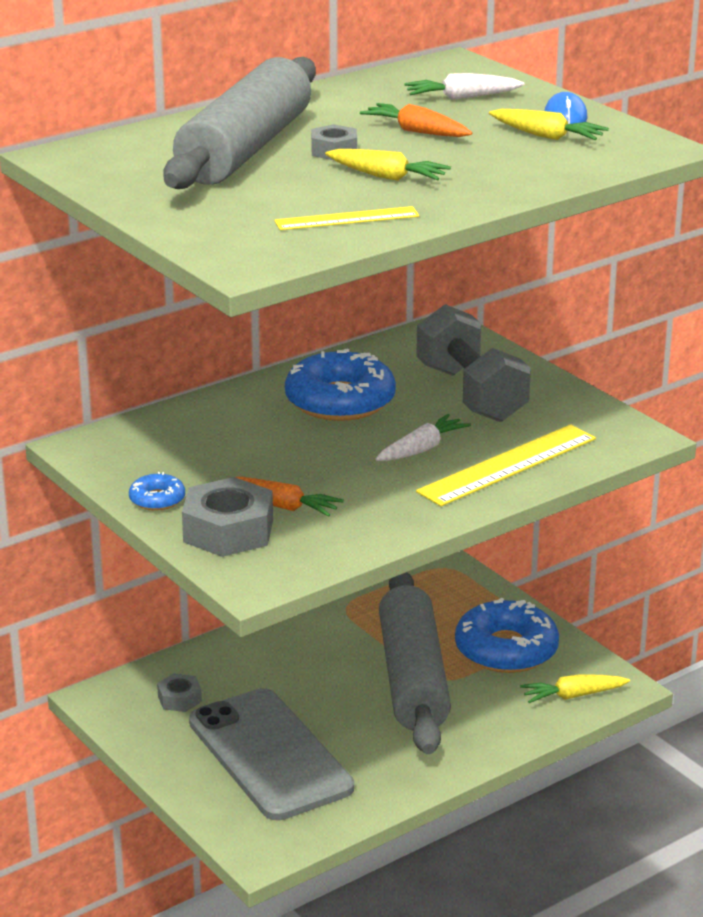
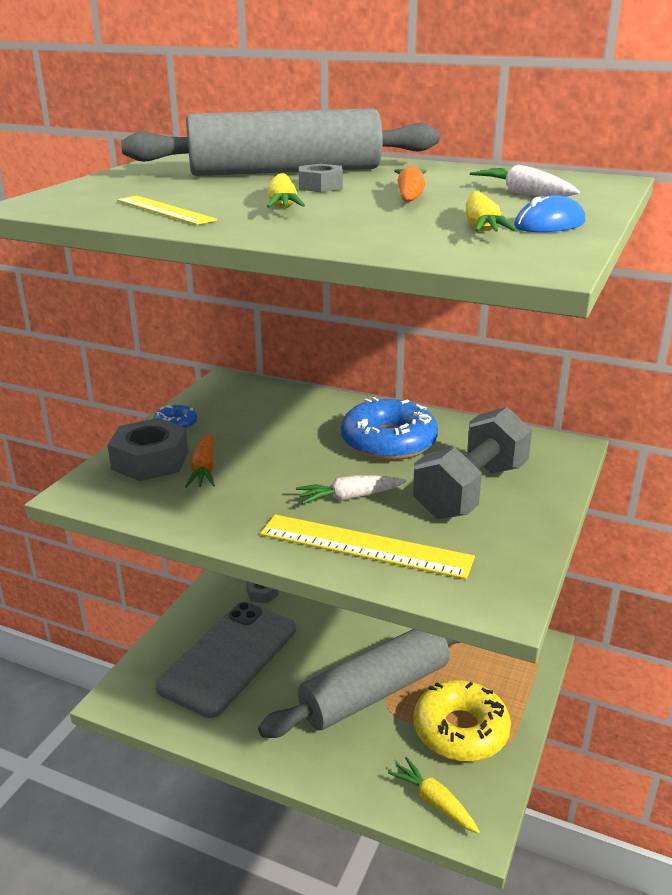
camera: 60 degrees right, 0 degrees up
white carrot [376,414,471,461] -> white carrot turned 150 degrees clockwise [296,476,407,504]
blue donut [455,598,559,673] -> yellow donut [414,680,511,762]

